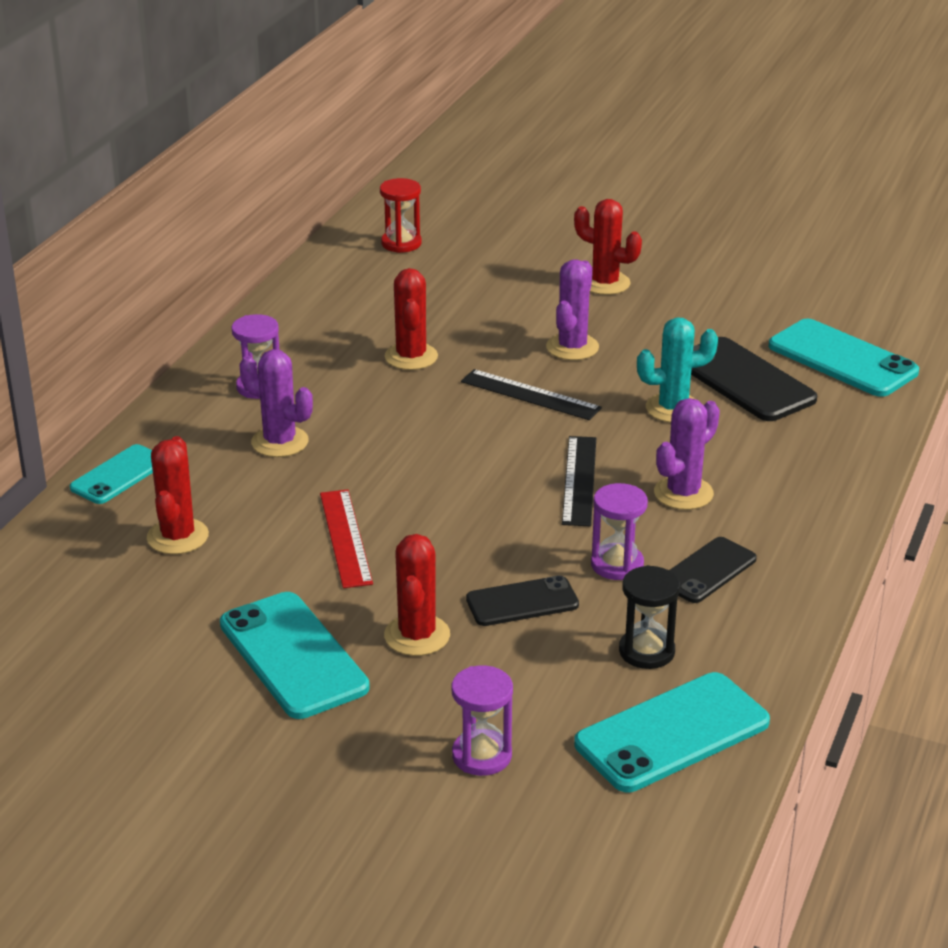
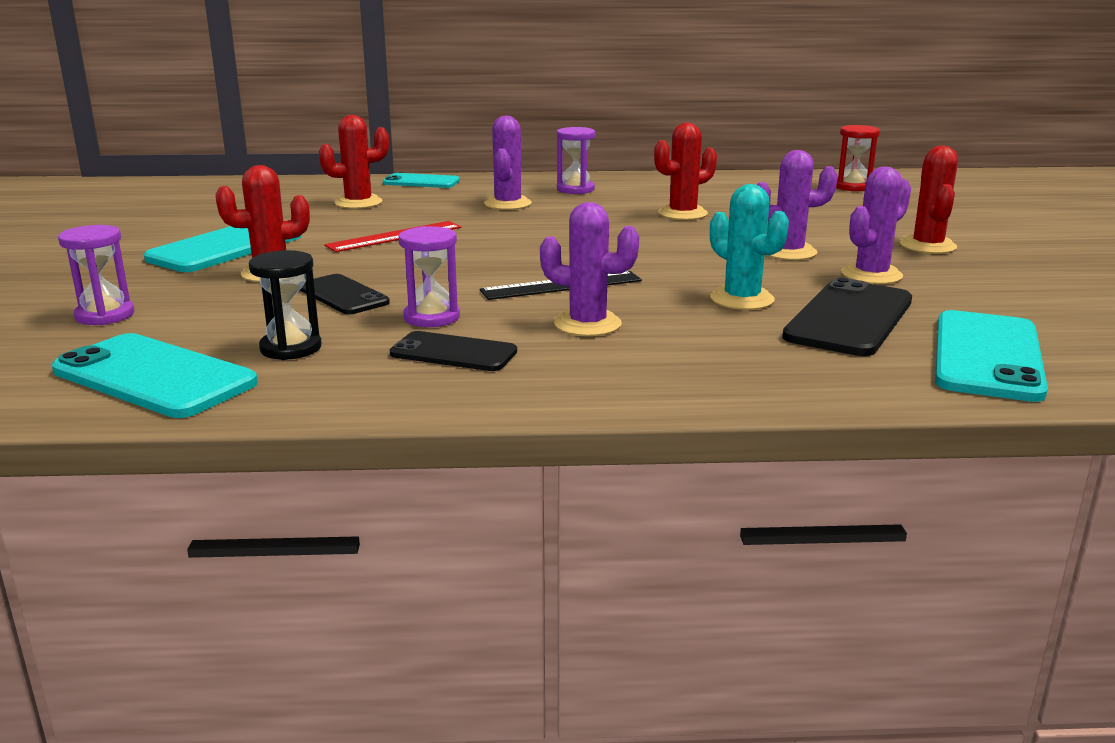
camera: 65 degrees right, 10 degrees down
black ruler [461,369,602,420] -> none
none -> purple cactus [841,167,911,284]

